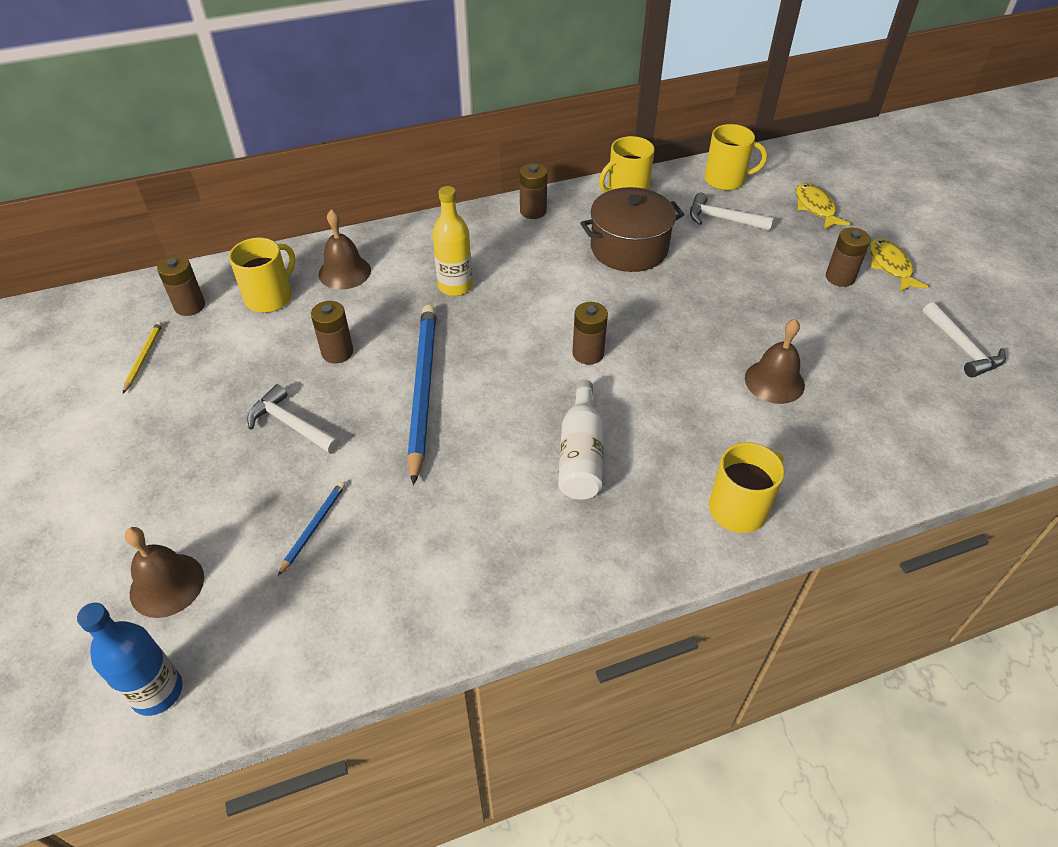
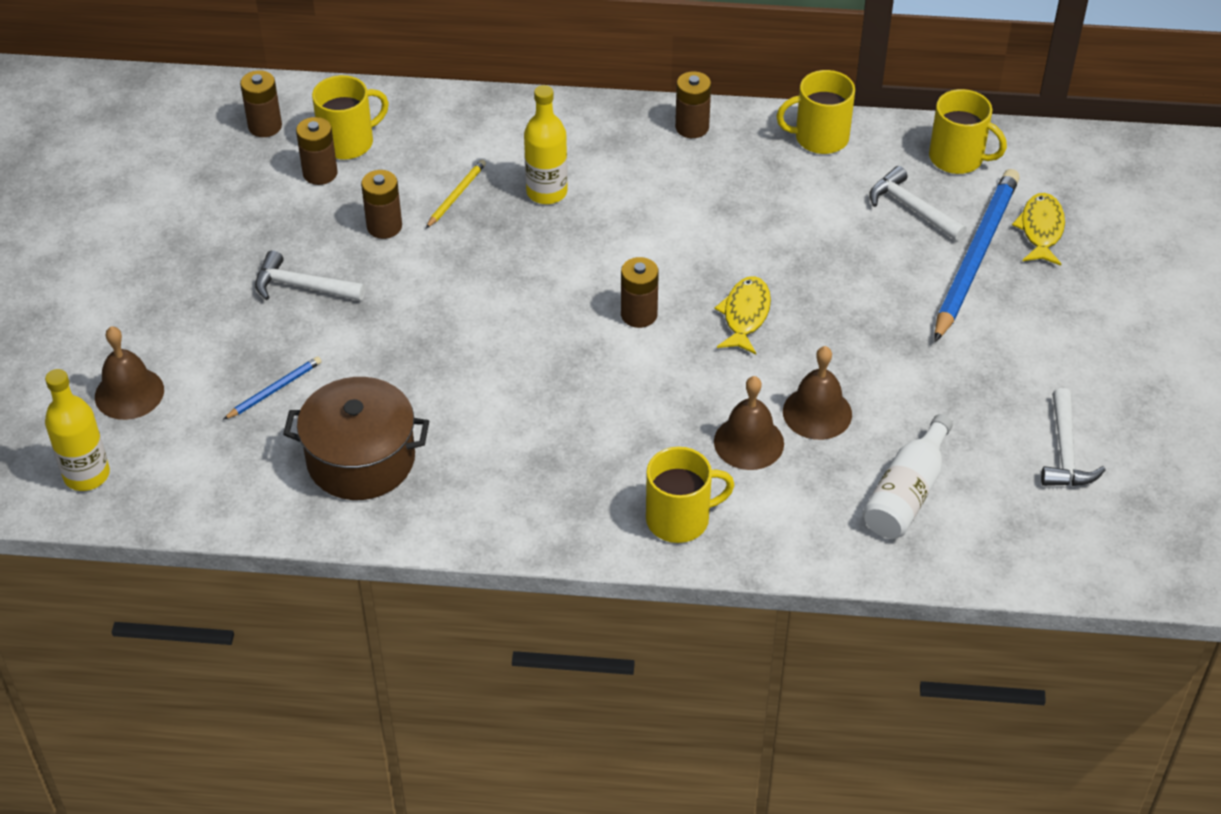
camera: 25 degrees right, 0 degrees up
blue bottle [77,603,183,716] -> yellow bottle [45,369,110,491]
yellow pencil [123,321,163,393] -> yellow pencil moved to [426,160,486,228]
white hammer [247,384,340,454] -> white hammer turned 45 degrees counterclockwise [255,250,365,301]
brown bell [319,209,371,290] -> brown bell moved to [714,376,784,470]
blue pencil [407,305,436,485] -> blue pencil moved to [934,169,1020,342]
white bottle [558,380,604,500] -> white bottle moved to [862,414,953,538]
brown pot [581,187,684,272] -> brown pot moved to [283,377,429,500]
brown battery [826,228,871,287] -> brown battery moved to [296,117,337,185]
yellow fish [869,238,929,292] -> yellow fish moved to [714,276,771,354]

